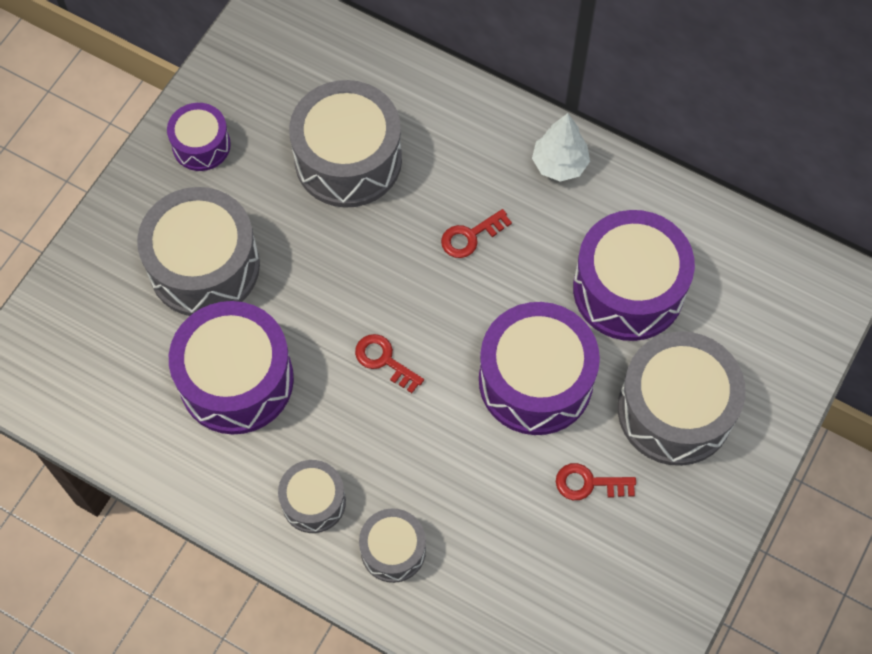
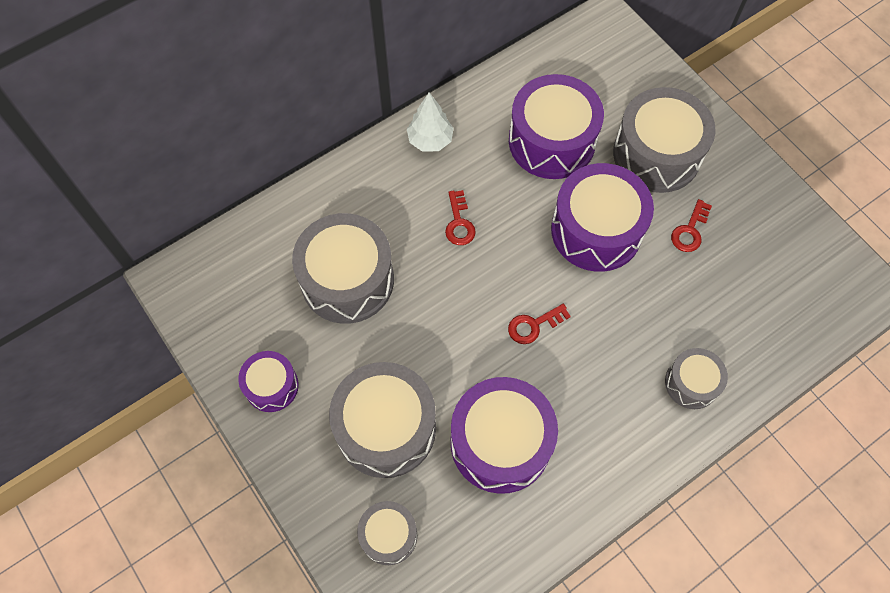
camera: 65 degrees left, 0 degrees up
grey drum [278,460,346,533] -> grey drum moved to [357,501,417,565]

